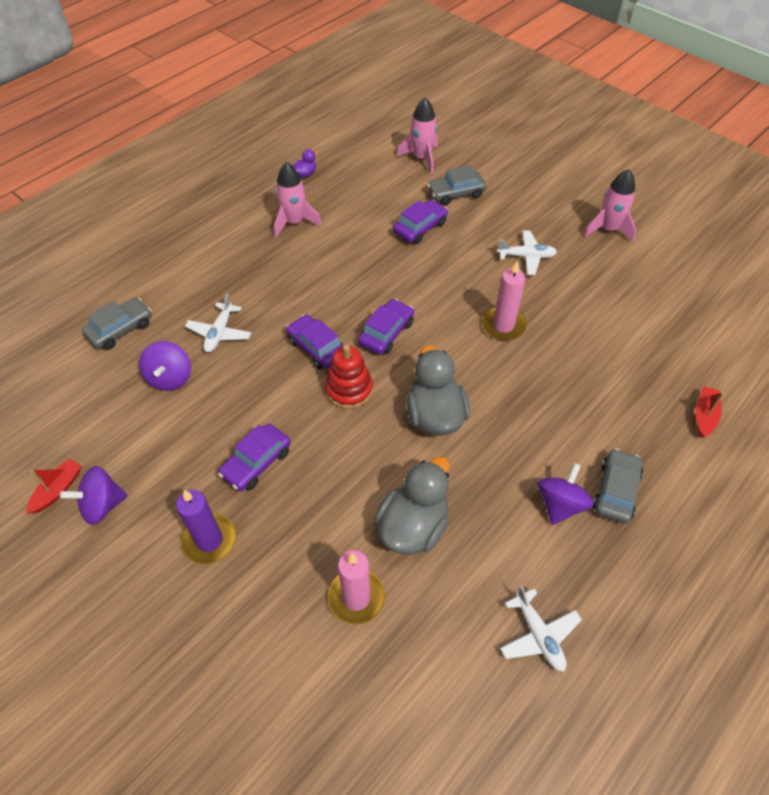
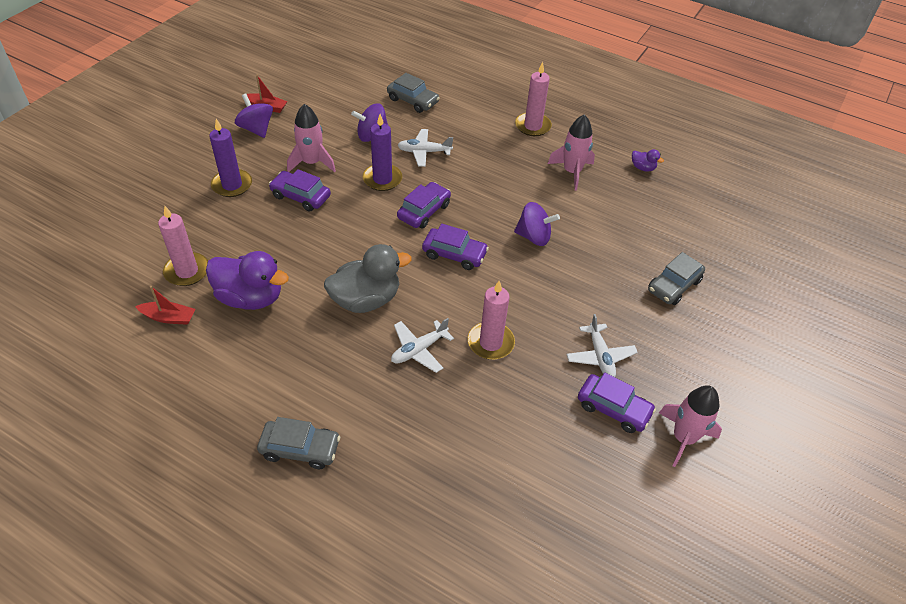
camera: 75 degrees right, 5 degrees down
red stacking toy [325,345,373,409] -> none
grey duck [374,456,450,555] -> purple duck [206,251,289,310]
purple car [393,199,448,244] -> purple car moved to [578,373,656,433]
pink rocket [397,98,438,174] -> pink rocket moved to [287,104,336,172]
grey car [427,165,486,205] -> grey car turned 105 degrees counterclockwise [648,252,705,305]
white plane [500,586,582,672] -> white plane moved to [391,318,454,373]
purple spinning top [538,463,594,525] -> purple spinning top moved to [514,202,560,246]
red boat [696,386,724,438] -> red boat moved to [135,286,195,325]
none -> purple candle [363,114,402,191]
none -> pink candle [515,62,552,136]

